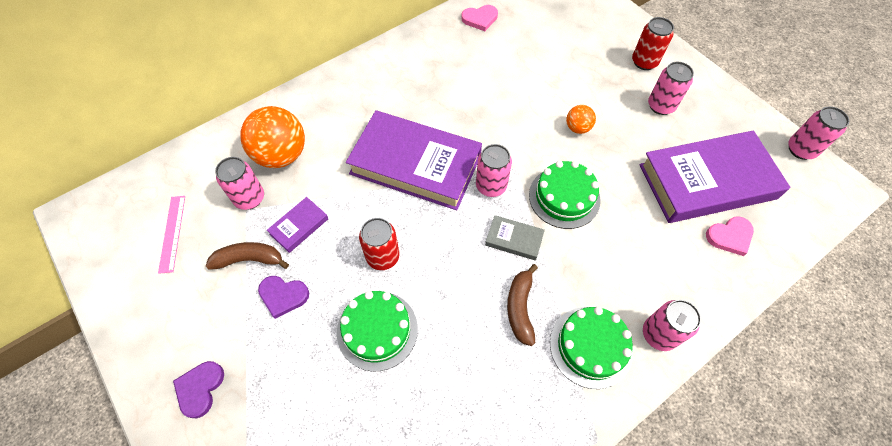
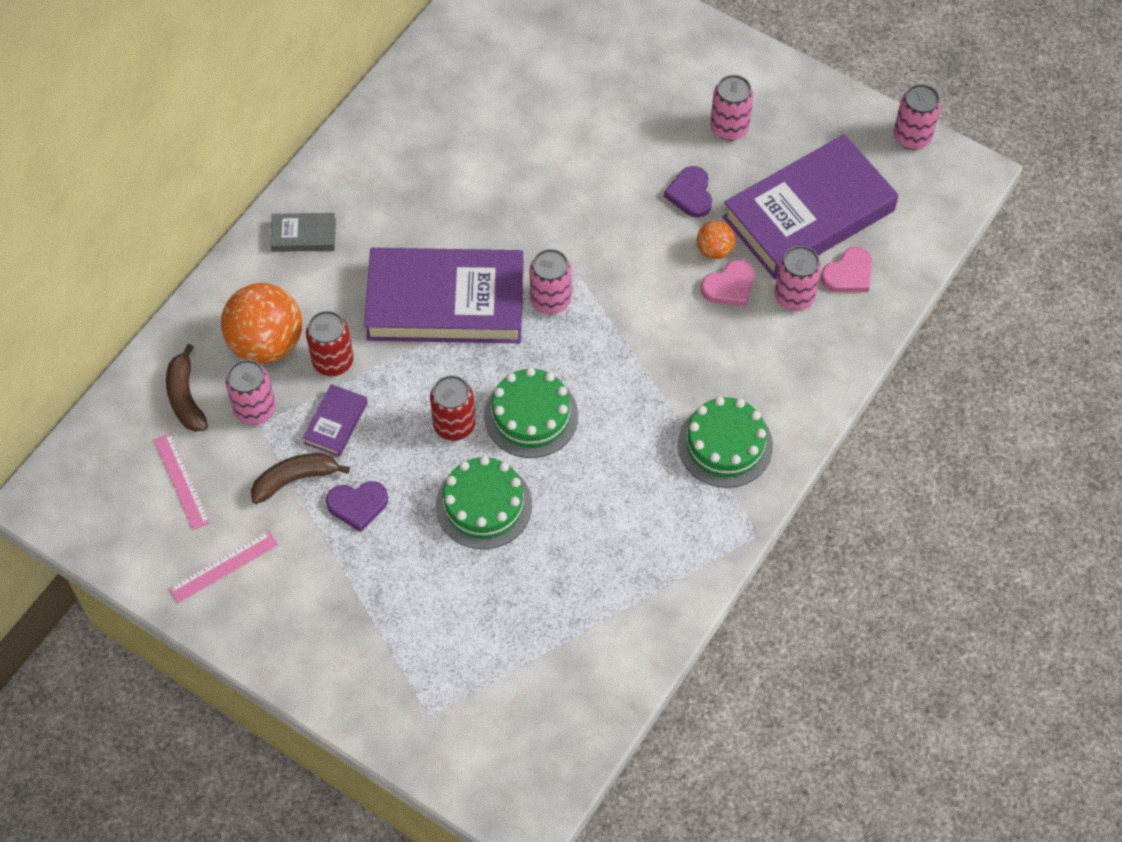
camera: 20 degrees left, 0 degrees up
purple heart [173,361,224,418] -> purple heart moved to [664,166,712,218]
pink heart [461,5,498,31] -> pink heart moved to [701,260,754,306]
grey book [485,215,545,261] -> grey book moved to [270,213,336,252]
brown banana [507,264,538,346] -> brown banana moved to [166,344,208,432]
green cake [529,161,601,229] -> green cake moved to [484,367,578,458]
orange ball [566,105,596,134] -> orange ball moved to [697,221,735,259]
red can [632,17,674,70] -> red can moved to [306,311,354,376]
pink can [643,300,701,351] -> pink can moved to [775,246,822,311]
none -> pink ruler [169,531,278,603]

